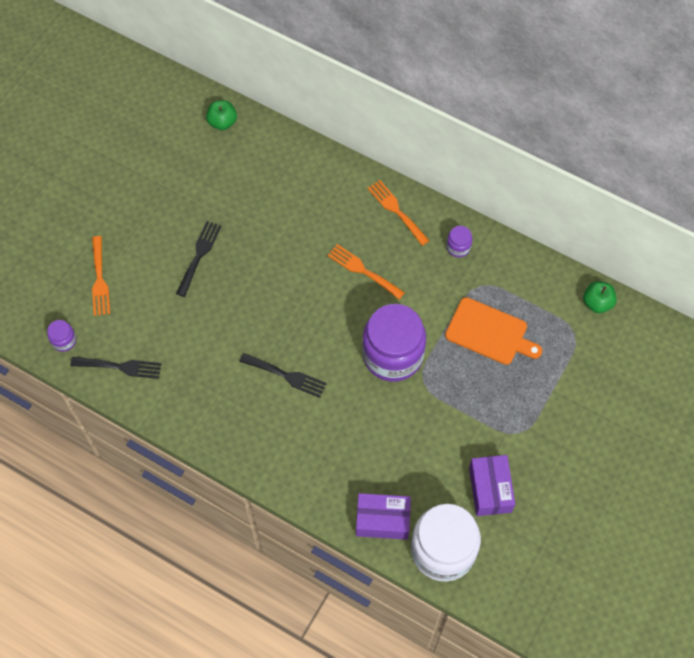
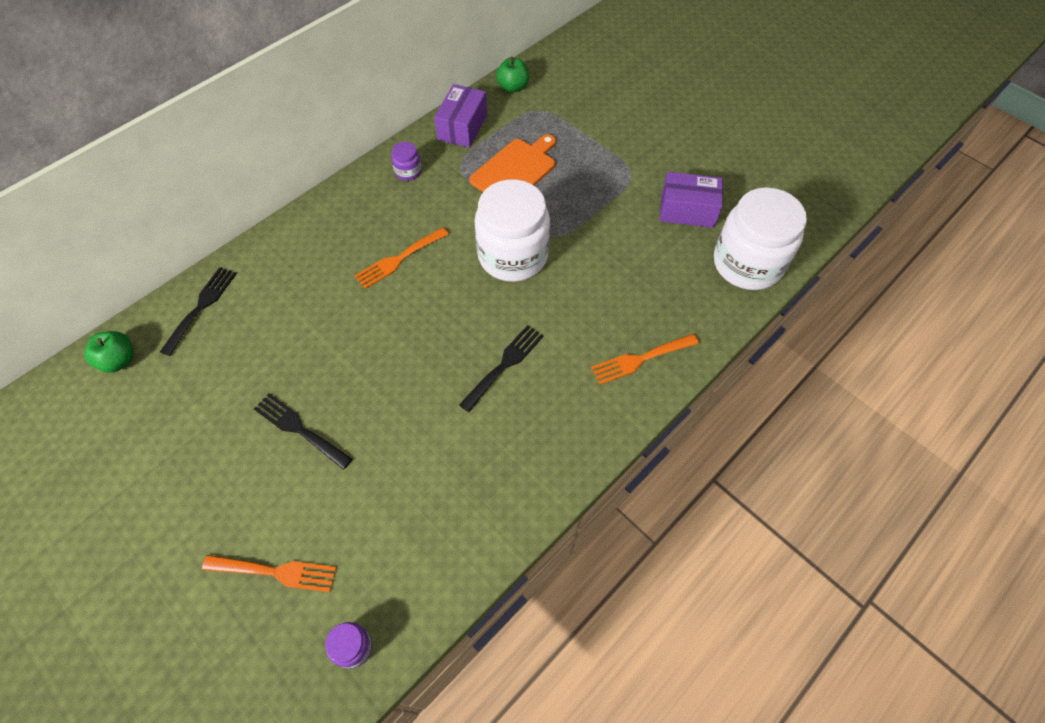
camera: 75 degrees left, 5 degrees down
black fork [70,357,162,379] -> black fork moved to [160,267,237,356]
purple box [356,493,411,540] -> purple box moved to [434,84,487,148]
purple jar [362,304,426,382] -> white jar [475,179,550,282]
orange fork [368,180,430,246] -> orange fork moved to [591,334,699,385]

